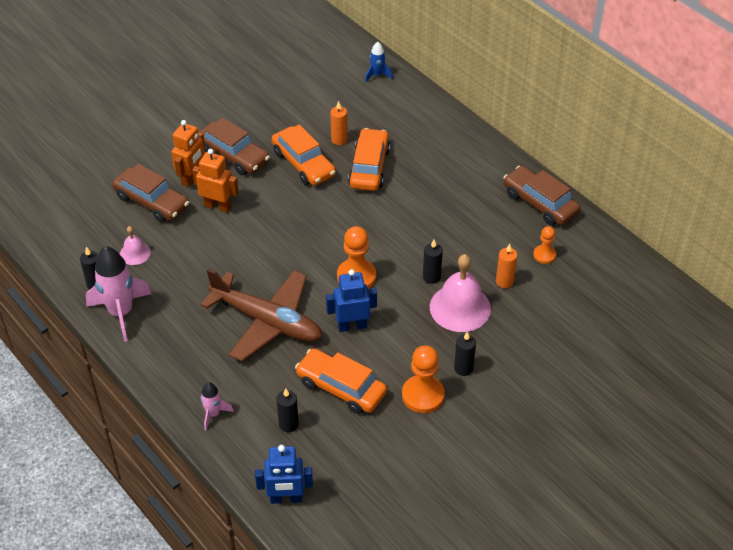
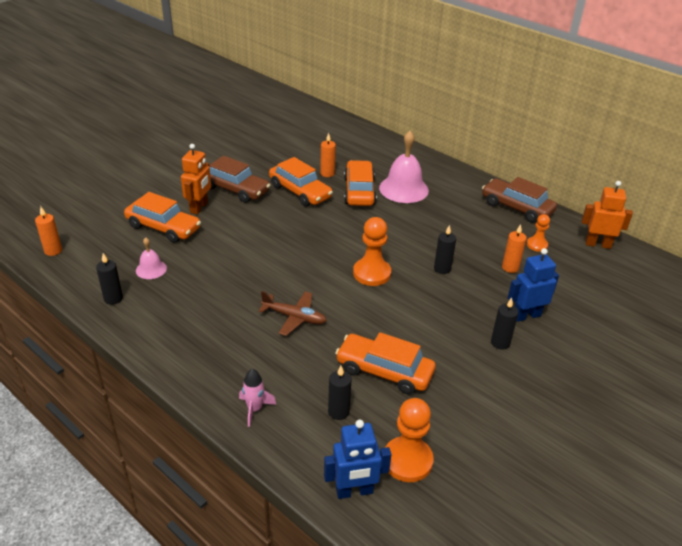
camera: 10 degrees left, 10 degrees down
pink rocket [86,246,151,342] -> none
brown car [112,163,189,222] -> orange car [124,192,201,243]
orange robot [192,149,239,213] -> orange robot moved to [582,181,633,249]
brown plane [201,269,322,362] -> brown plane [259,291,327,336], size x0.53
blue robot [326,269,377,332] -> blue robot moved to [508,248,559,322]
blue rocket [365,42,393,82] -> none
orange pawn [402,345,445,413] -> orange pawn moved to [385,398,434,482]
pink bell [430,254,491,332] -> pink bell moved to [379,131,429,203]
none -> orange candle [35,206,62,256]

